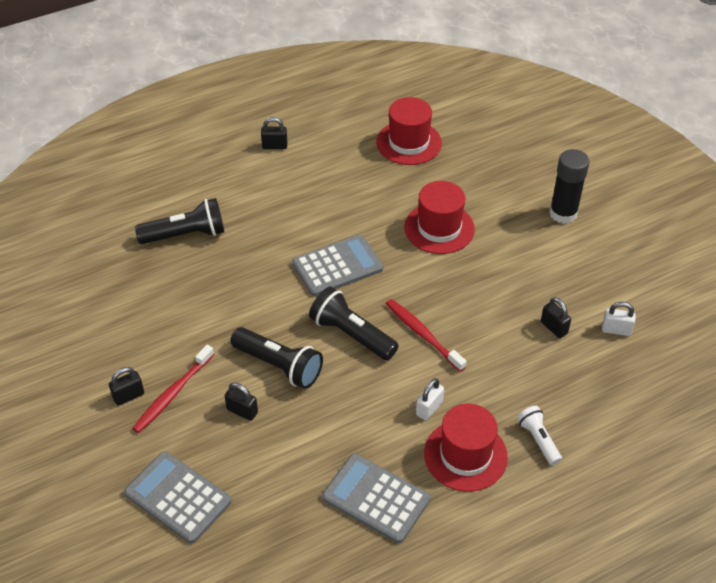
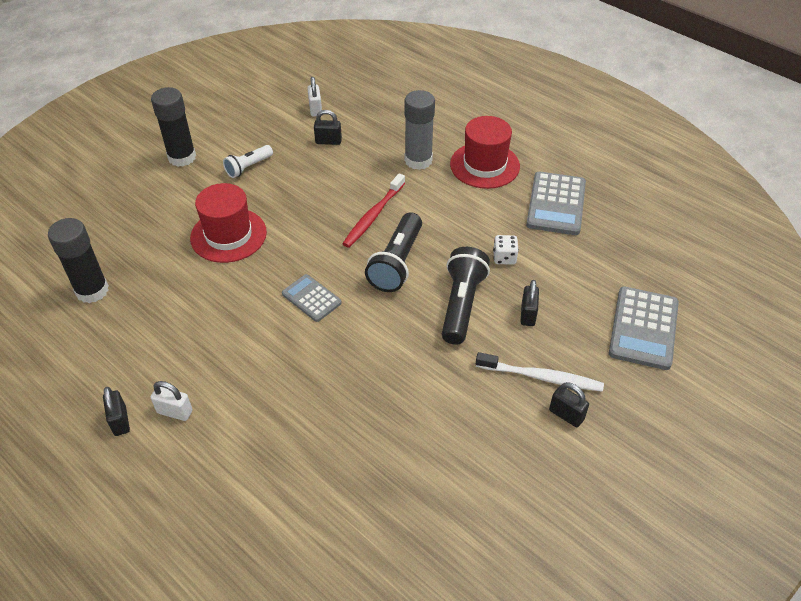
camera: 110 degrees left, 0 degrees up
red toothbrush [132,345,214,433] -> white toothbrush [476,352,604,392]
black flashlight [135,198,224,244] -> none
grey calculator [292,235,383,297] -> grey calculator [282,274,342,322], size x0.61
red hat [376,97,442,165] -> black glue stick [48,218,109,303]
white padlock [416,378,444,421] -> white padlock moved to [151,381,192,421]
white flashlight [517,406,562,465] -> white flashlight moved to [223,145,273,178]
black padlock [541,297,571,338] -> black padlock turned 60 degrees clockwise [314,110,342,145]
none -> grey glue stick [404,90,435,170]
none -> white dice [493,235,519,265]

